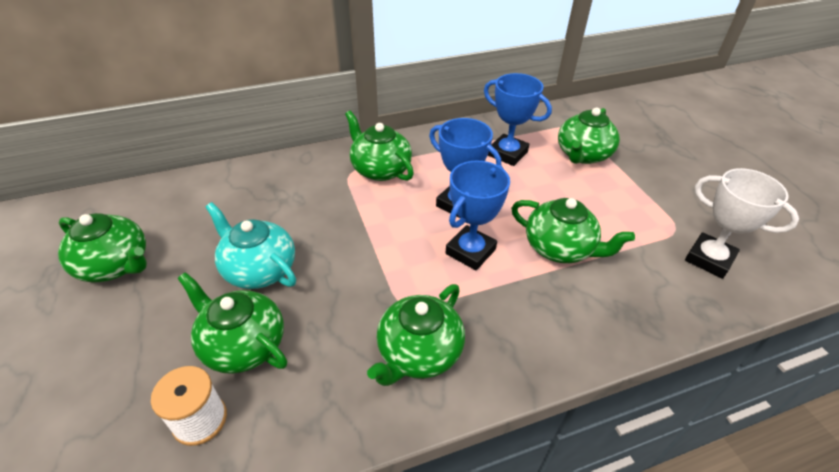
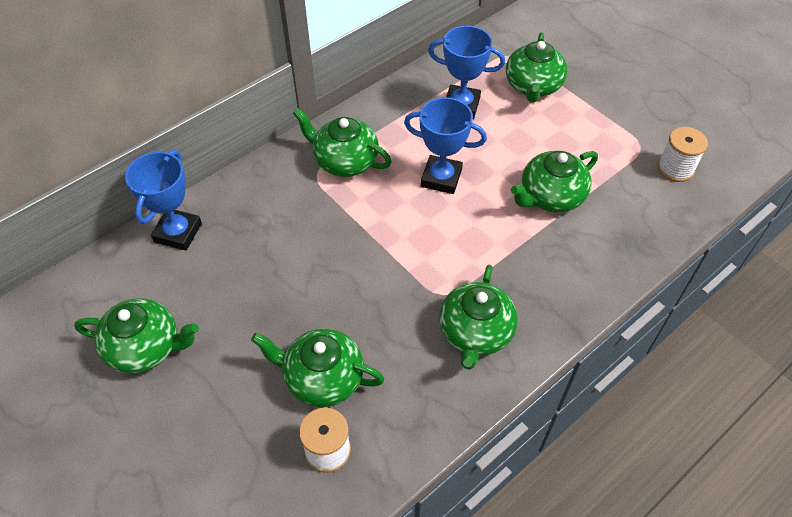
camera: 20 degrees left, 10 degrees up
turquoise teapot [206,202,296,289] -> none
blue trophy [446,161,510,270] -> blue trophy moved to [125,150,202,251]
green teapot [511,198,635,263] -> green teapot turned 135 degrees clockwise [511,151,598,213]
white trophy [685,168,799,279] -> white spool [658,127,708,182]

